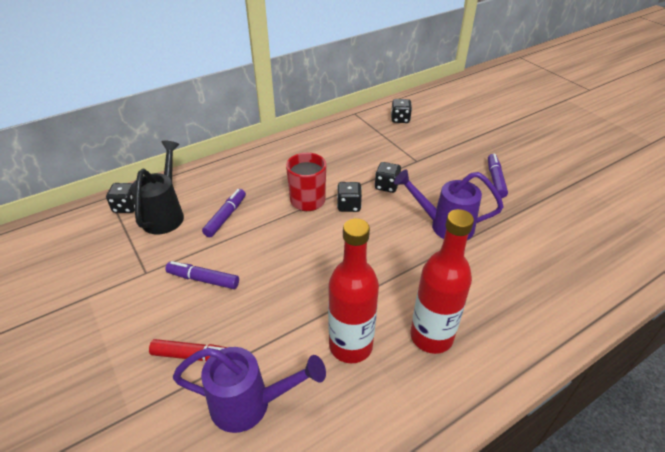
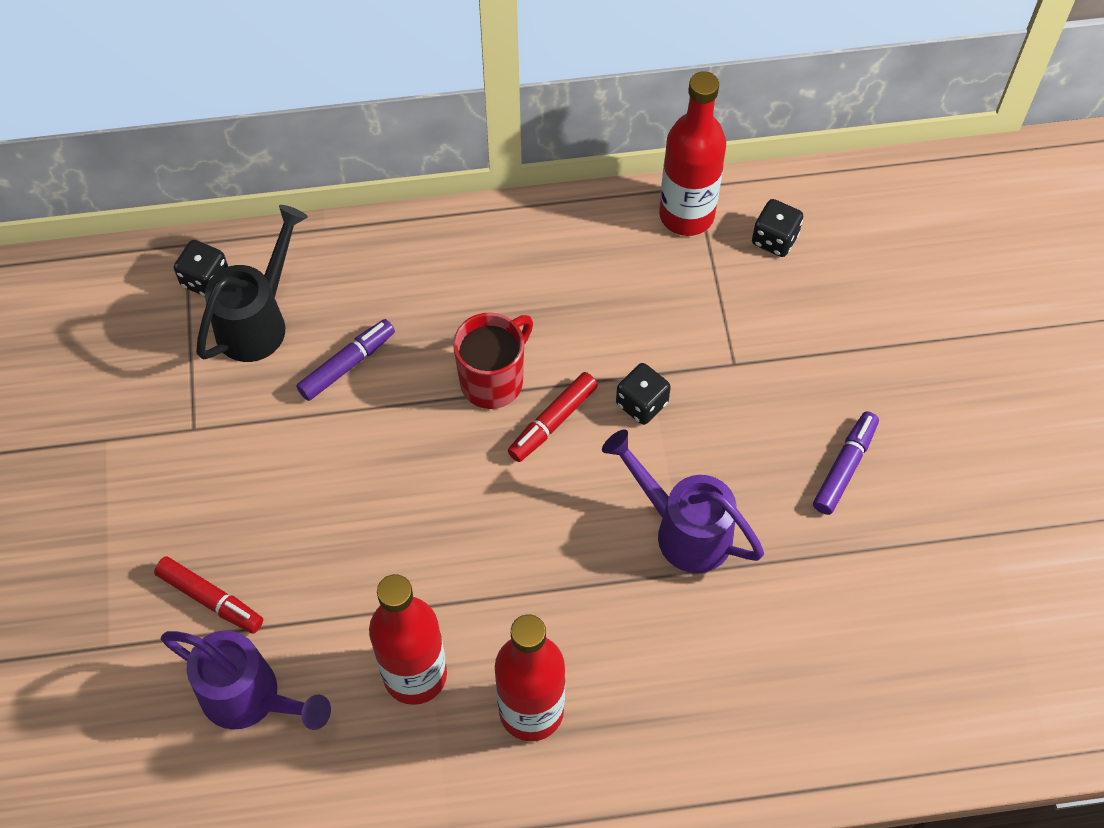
camera: 25 degrees right, 20 degrees up
purple marker [165,261,239,289] -> none
black dice [337,182,362,212] -> red marker [508,372,598,462]
none -> red bottle [659,71,726,236]

